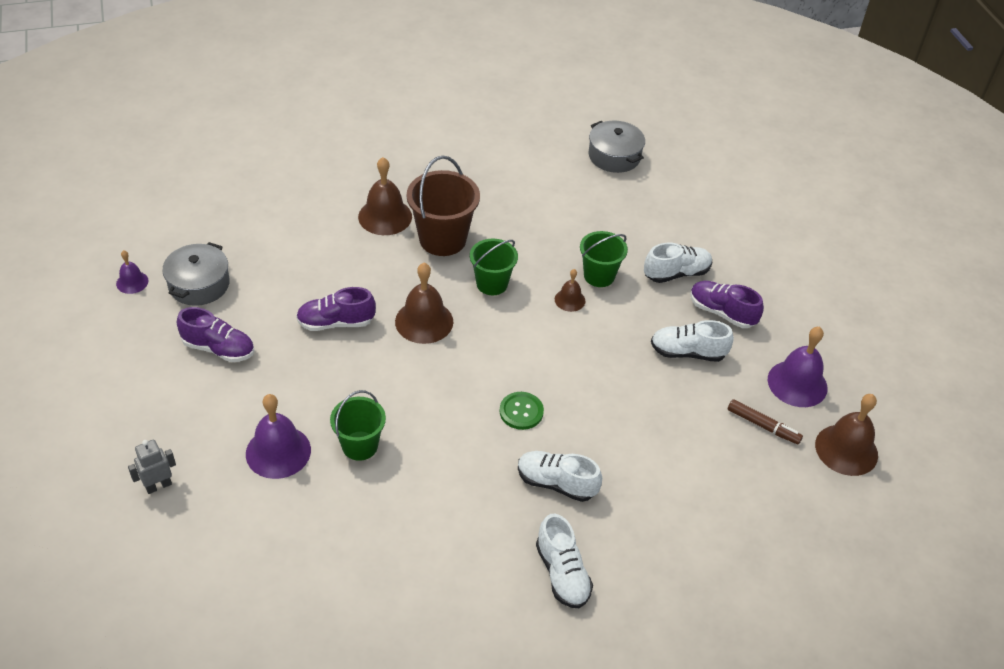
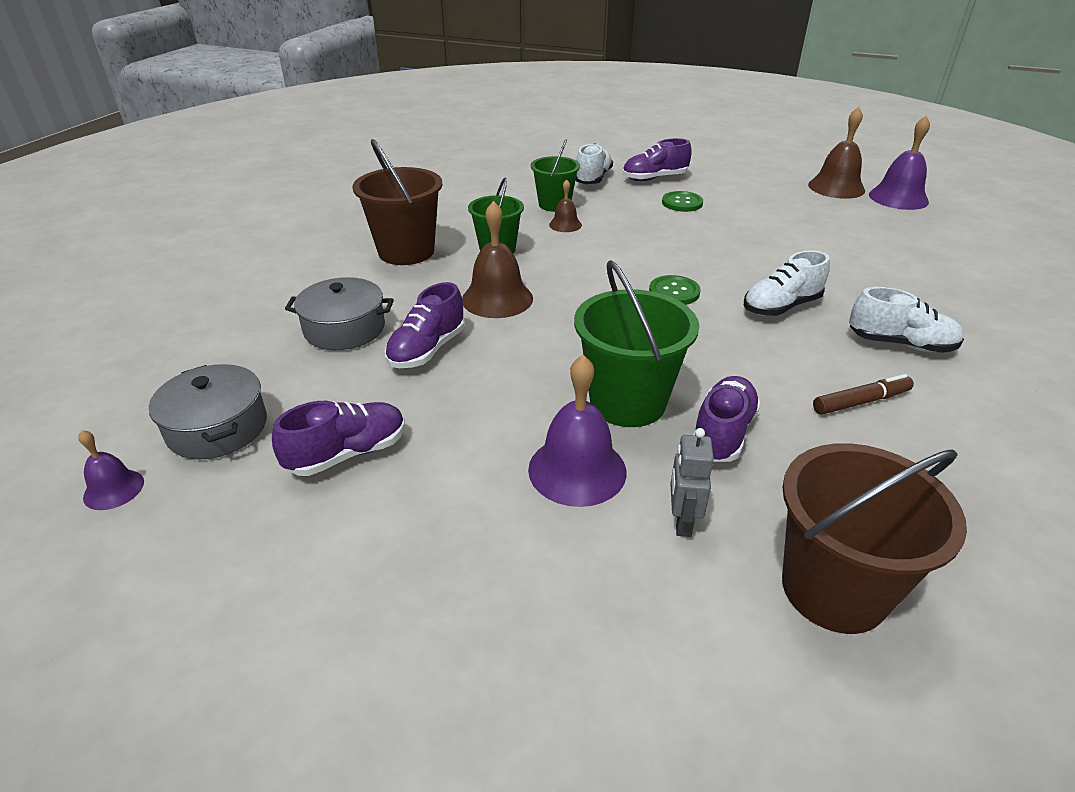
camera: 50 degrees left, 10 degrees down
grey robot [128,440,176,494] -> grey robot moved to [670,428,714,537]
green bucket [330,390,386,461] -> green bucket [574,260,699,427], size x1.54
brown bell [358,157,412,235] -> none
grey pot [589,121,645,173] -> grey pot moved to [285,277,394,350]
white shoe [651,320,734,362] -> green button [662,191,703,212]
brown marker [728,399,803,444] -> brown marker moved to [813,374,914,415]
purple bell [768,327,828,407] -> purple bell moved to [869,116,930,210]
none -> purple shoe [693,376,761,462]
none -> brown bucket [782,443,967,634]

